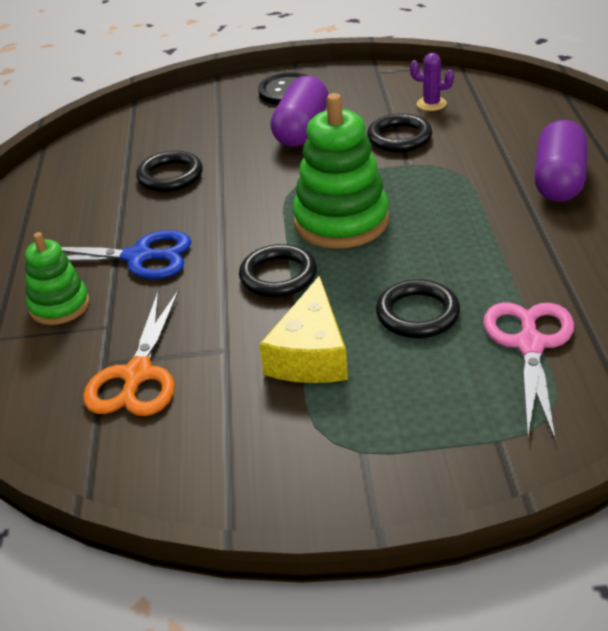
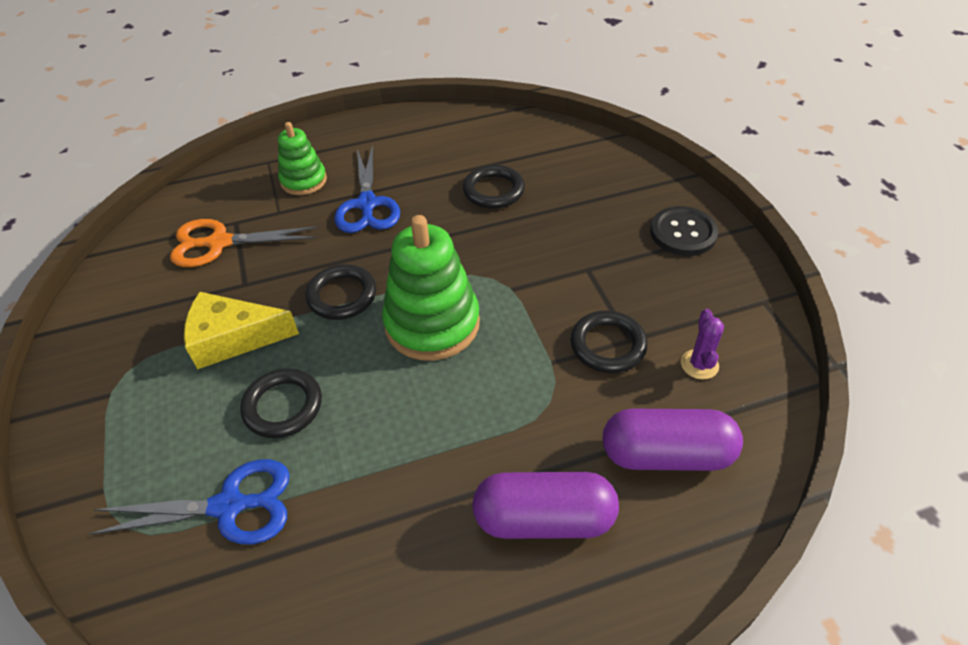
camera: 75 degrees right, 10 degrees up
purple capsule [271,76,329,147] -> purple capsule moved to [602,409,743,471]
pink scissors [483,302,574,440] -> blue scissors [89,459,290,544]

